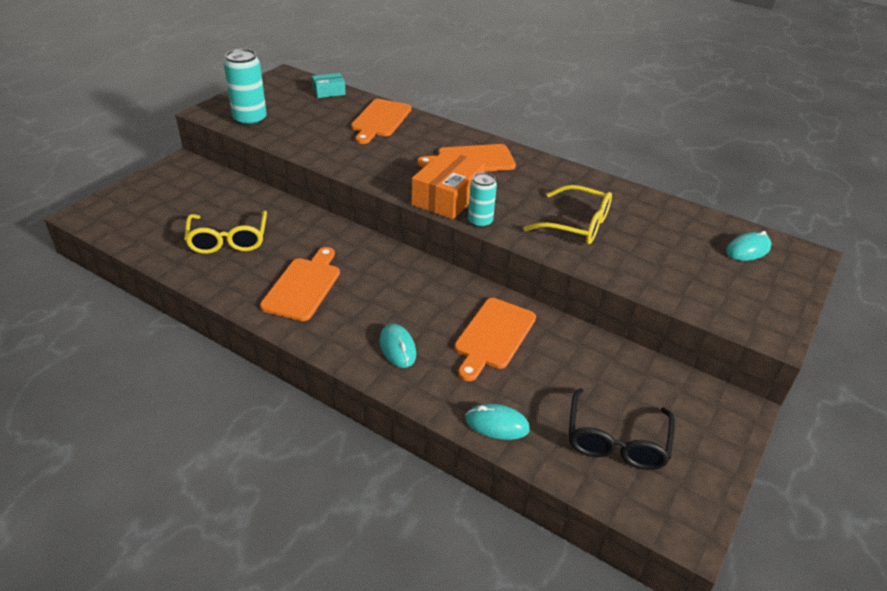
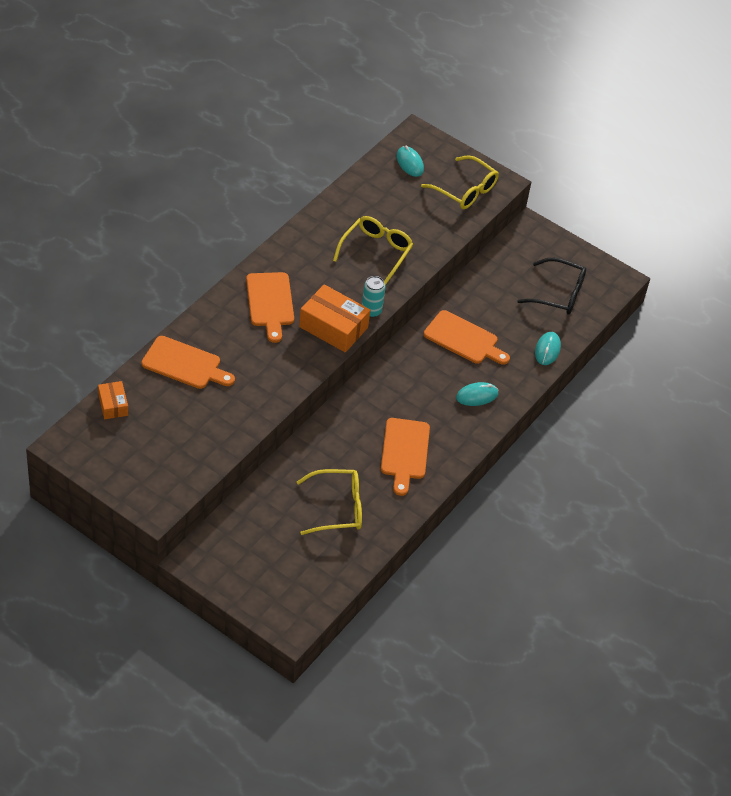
camera: 90 degrees left, 10 degrees up
turquoise can [224,49,267,126] -> none
orange cutting board [260,247,340,321] -> orange cutting board turned 105 degrees counterclockwise [381,418,430,496]
turquoise box [312,73,346,98] -> orange box [98,381,128,419]
none -> yellow glasses [421,155,499,209]

